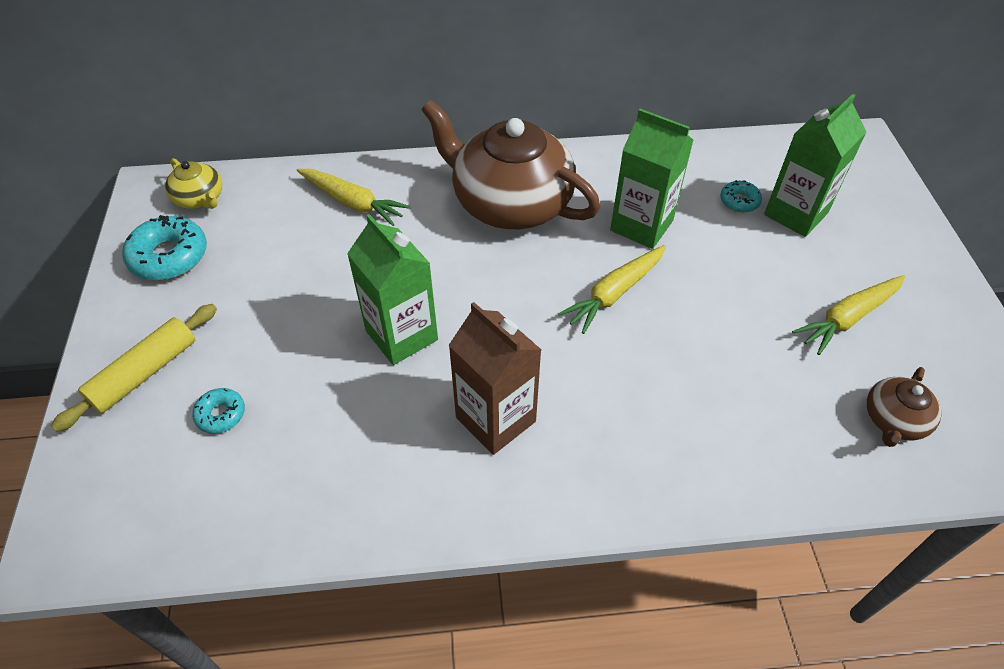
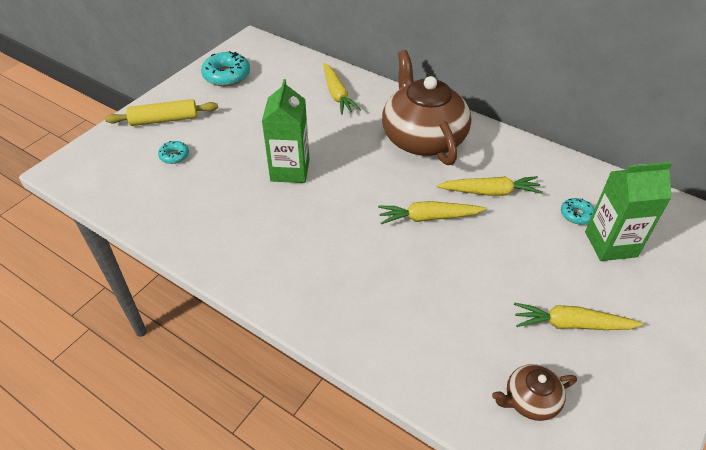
camera: 40 degrees right, 5 degrees down
yellow teapot [165,158,222,209] -> none
brown carton [448,302,541,455] -> none
green carton [610,109,694,249] -> yellow carrot [436,176,543,196]

